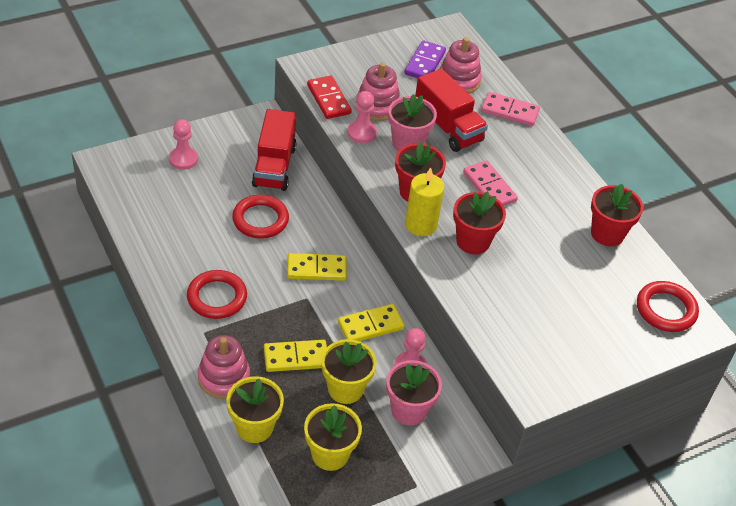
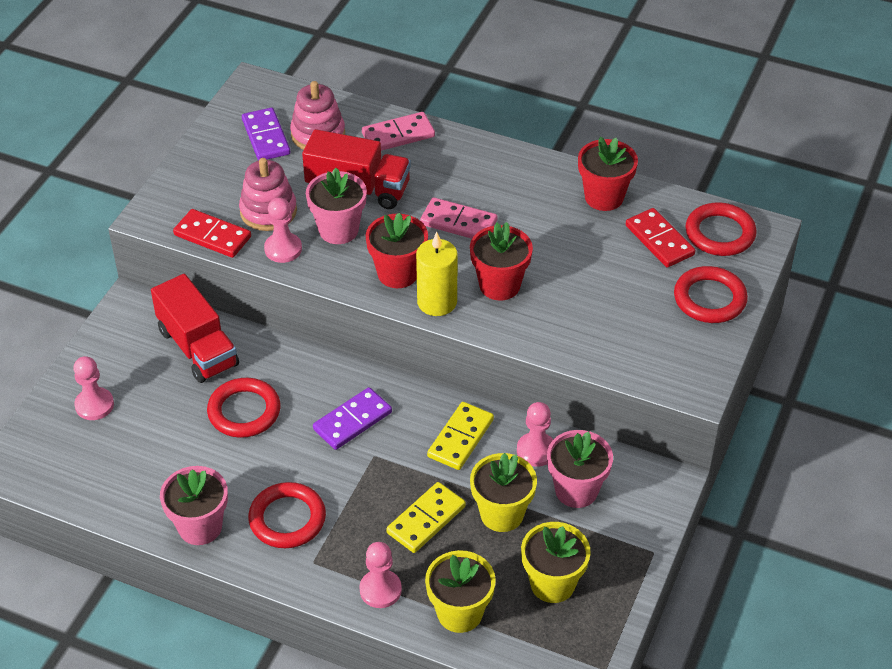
camera: 35 degrees left, 0 degrees up
pink stacking toy [198,335,250,399] -> pink pawn [359,542,402,608]
yellow domino [287,253,347,281] -> purple domino [313,387,392,450]
none -> pink flower pot [160,466,228,545]
none -> red domino [626,208,695,268]
none -> red ring [674,266,748,323]

